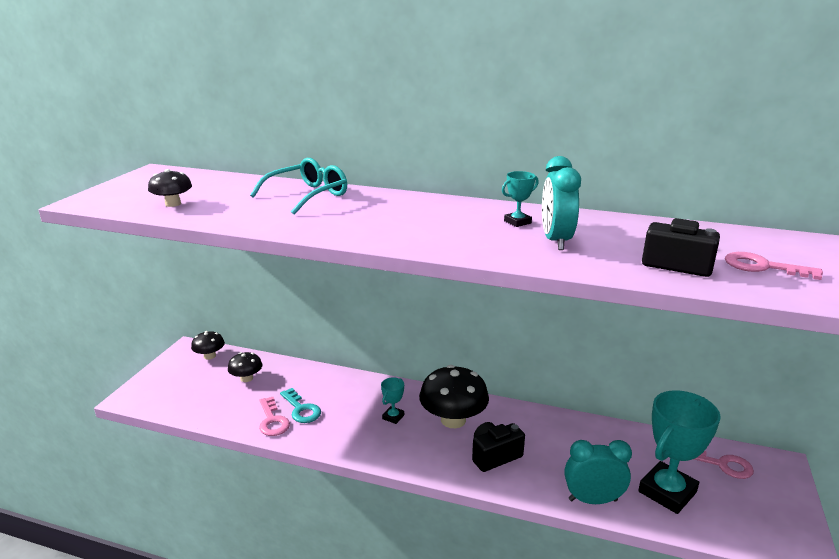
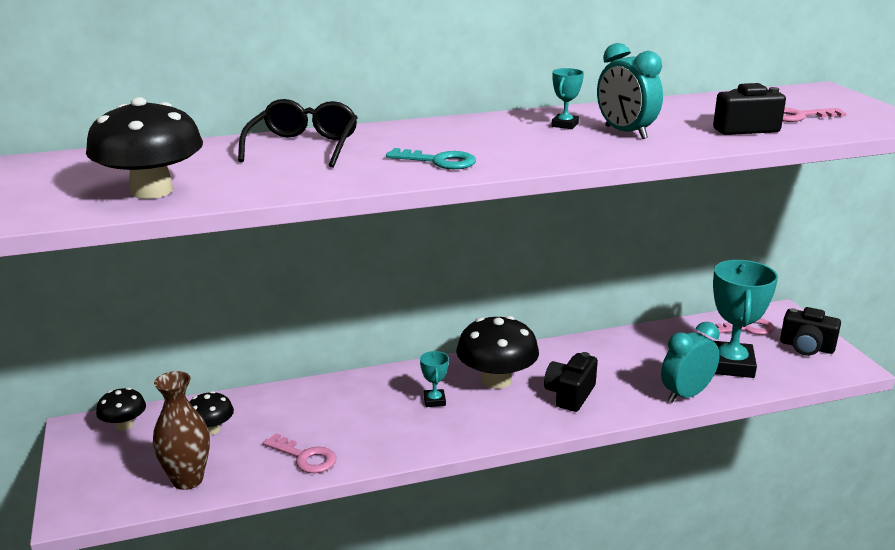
camera: 35 degrees left, 0 degrees up
black mushroom [148,169,192,207] -> black mushroom [86,97,203,199], size x1.85
turquoise glasses [250,158,347,215] -> black glasses [238,99,358,167]
turquoise key [280,388,321,423] -> turquoise key moved to [386,148,476,169]
none -> brown vase [153,371,210,490]
none -> black camera [780,307,841,356]

